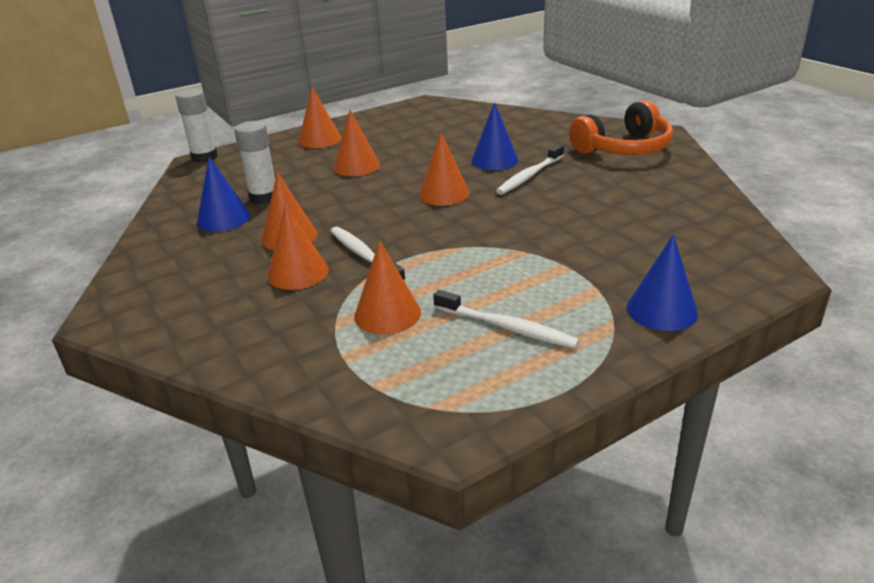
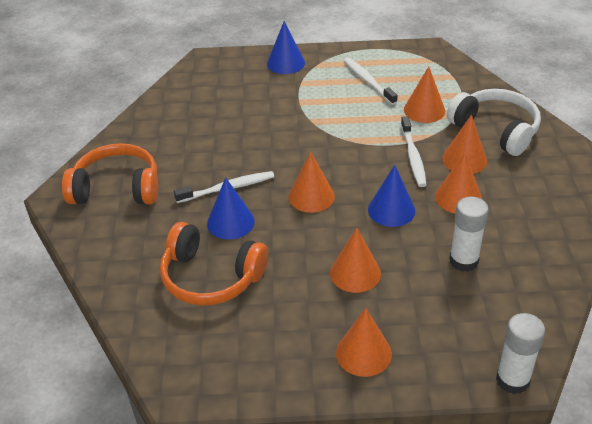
camera: 150 degrees left, 10 degrees up
blue cone [197,157,251,232] -> blue cone moved to [368,165,415,227]
none -> orange headphones [160,222,268,306]
none -> white headphones [447,89,541,156]

